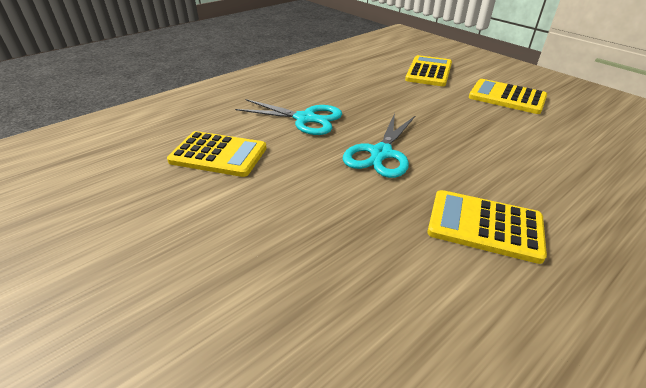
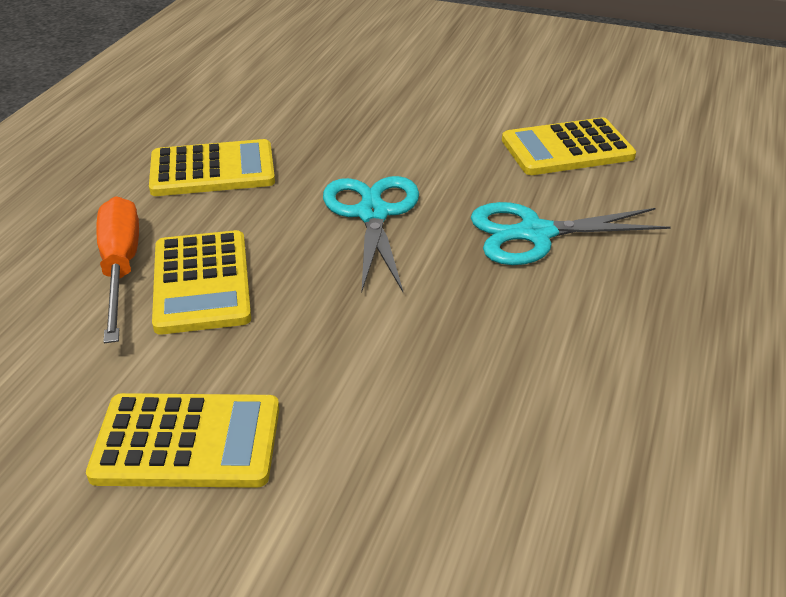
camera: 150 degrees right, 0 degrees up
yellow calculator [405,55,452,86] -> yellow calculator moved to [152,230,251,334]
none -> orange screwdriver [96,196,139,343]

